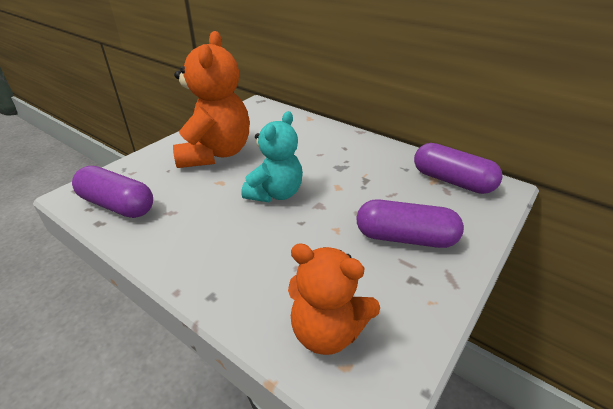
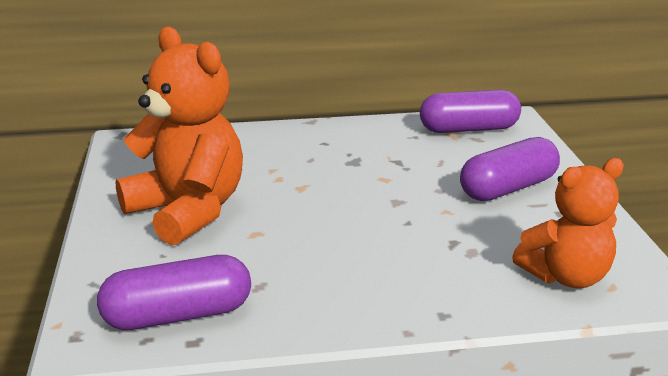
camera: 45 degrees left, 10 degrees down
turquoise teddy bear [241,111,303,202] -> none

